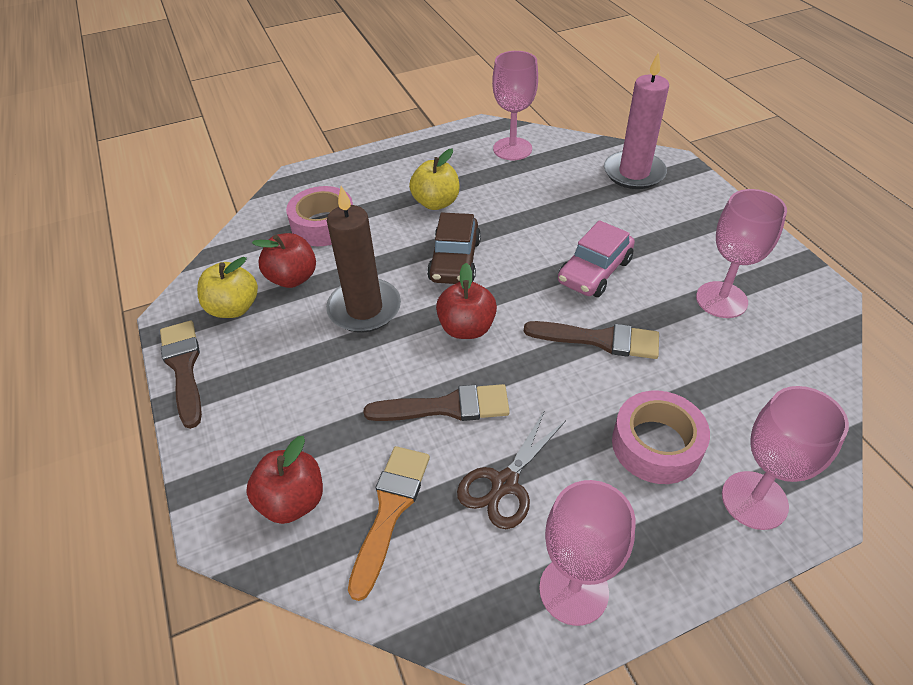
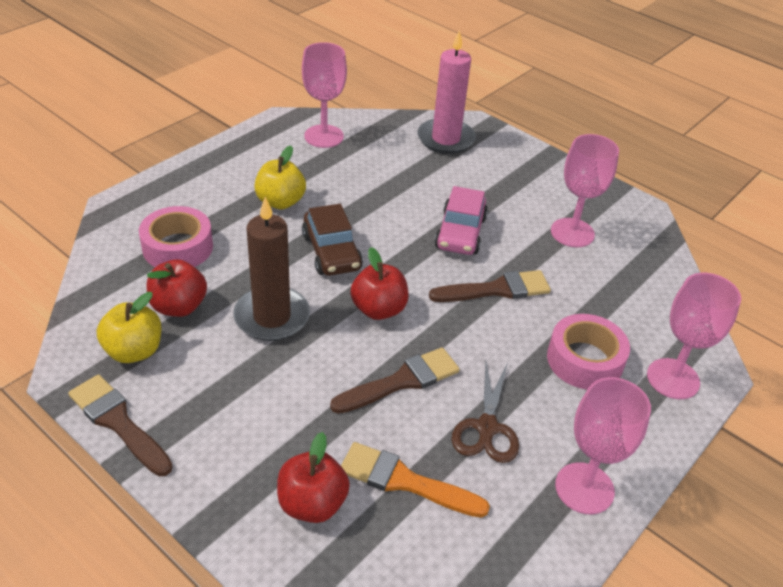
camera: 30 degrees left, 5 degrees down
orange brush [348,446,430,601] -> orange brush turned 60 degrees counterclockwise [341,442,490,518]

